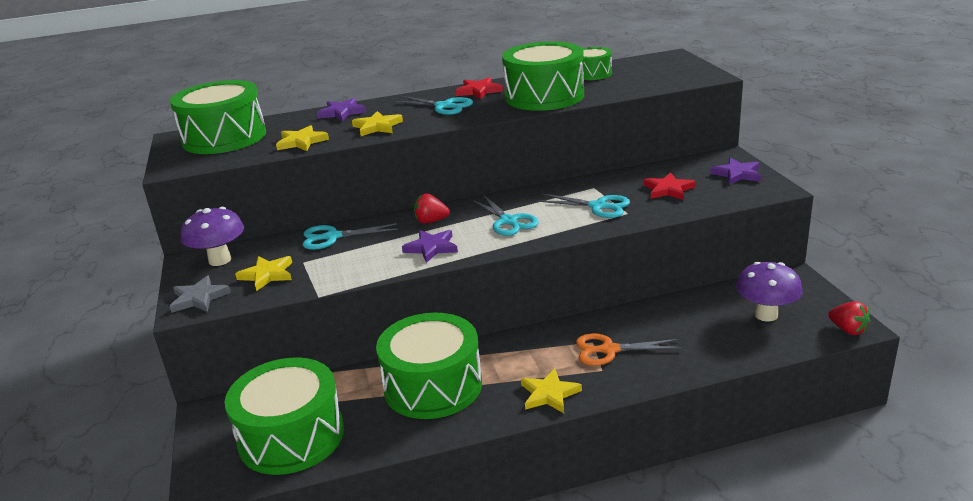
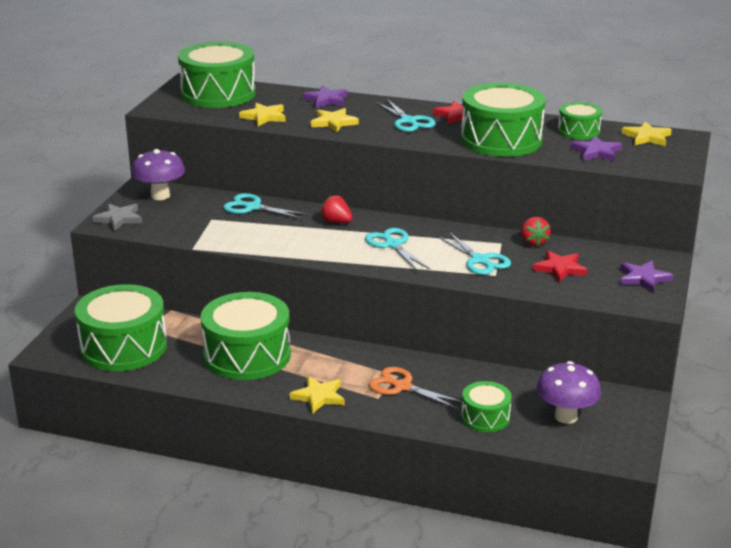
camera: 30 degrees right, 0 degrees up
yellow star [235,256,292,291] -> yellow star moved to [621,121,672,146]
purple star [402,230,458,263] -> purple star moved to [570,136,622,162]
turquoise scissors [471,195,539,236] -> turquoise scissors turned 150 degrees clockwise [365,228,430,271]
red strawberry [828,301,870,335] -> red strawberry moved to [521,217,551,246]
none -> green drum [461,381,512,432]

